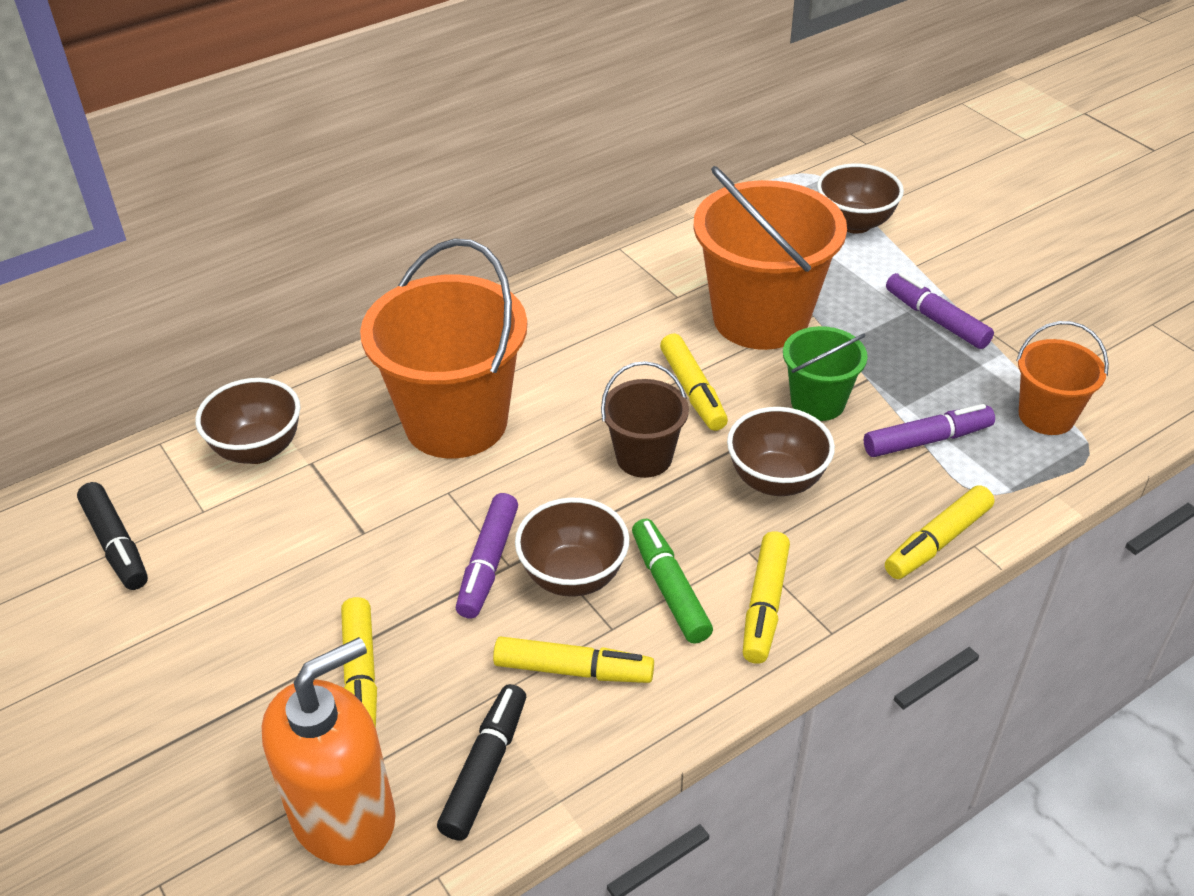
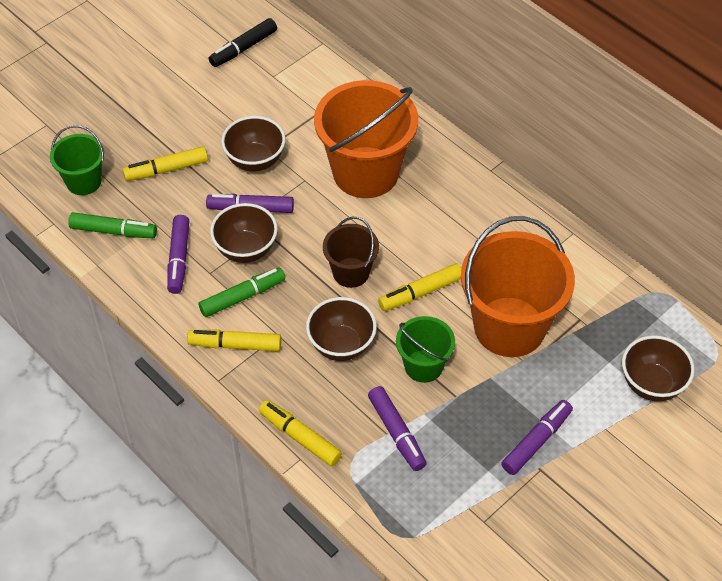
camera: 80 degrees right, 10 degrees up
brown bowl [195,378,300,464] -> brown bowl moved to [221,116,285,171]
orange soap dispenser [262,637,396,866] -> green bucket [50,125,104,195]
black marker [437,684,526,841] -> green marker [68,212,157,238]
yellow marker [493,636,654,683] -> purple marker [167,215,189,294]
orange bucket [1016,321,1109,435] -> none

